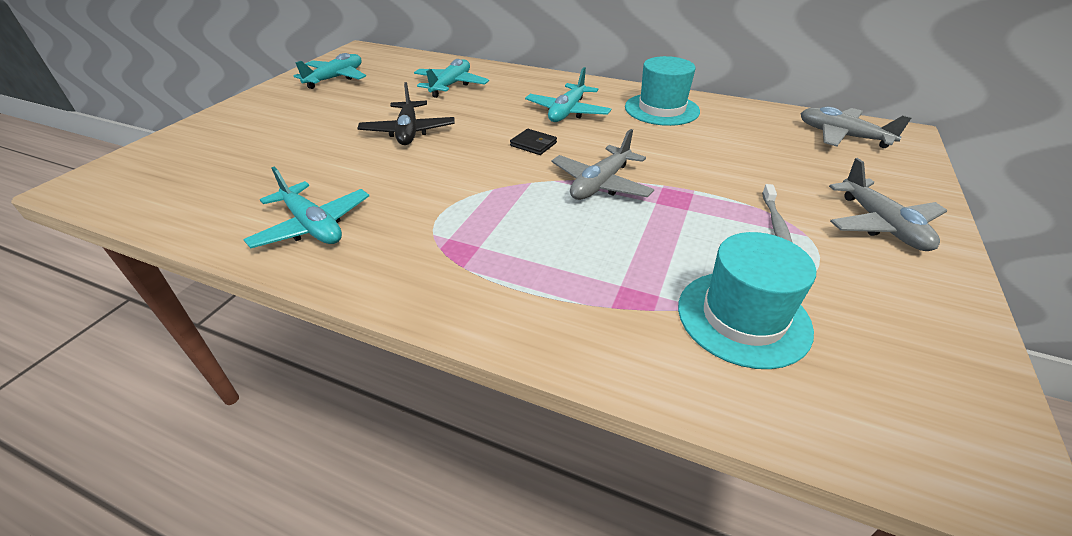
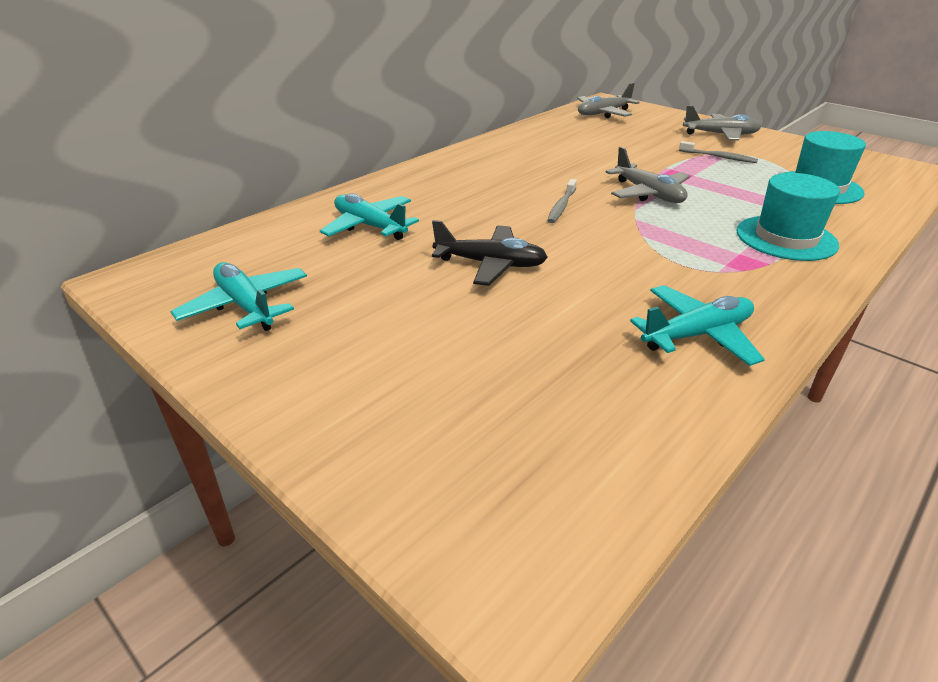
camera: 70 degrees left, 5 degrees down
black wallet [510,129,557,155] -> grey toothbrush [547,179,577,223]
turquoise plane [525,67,611,122] -> none
turquoise hat [625,56,700,126] -> turquoise hat moved to [736,173,840,261]

